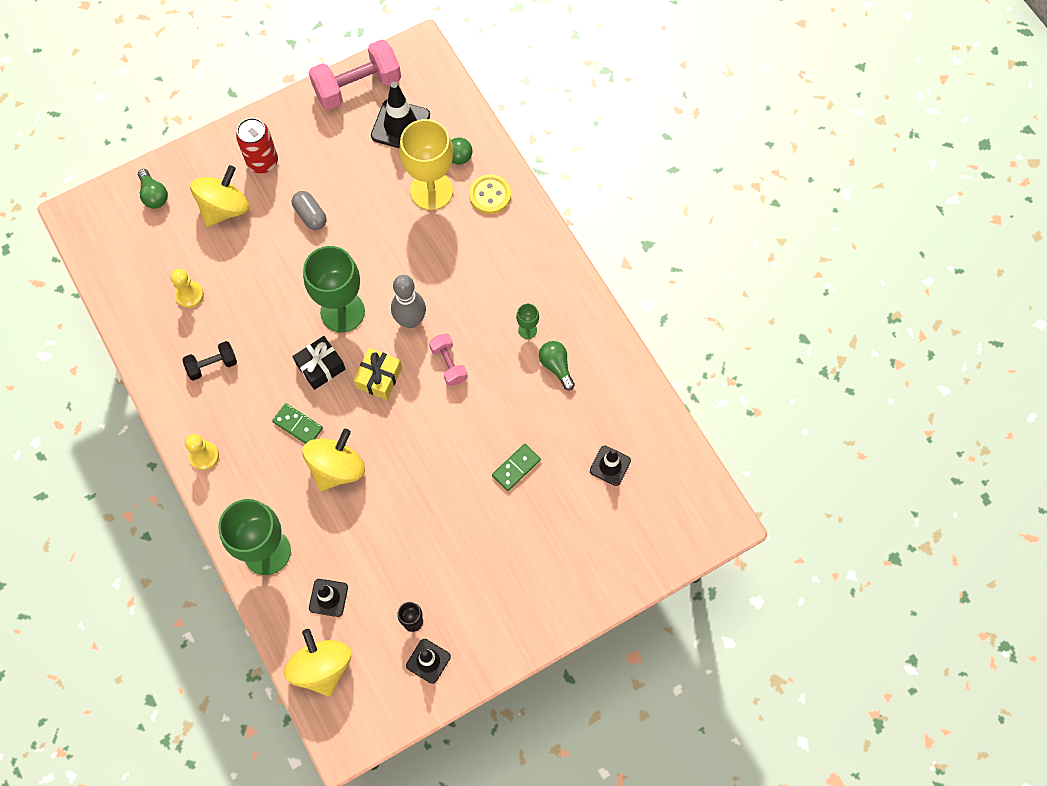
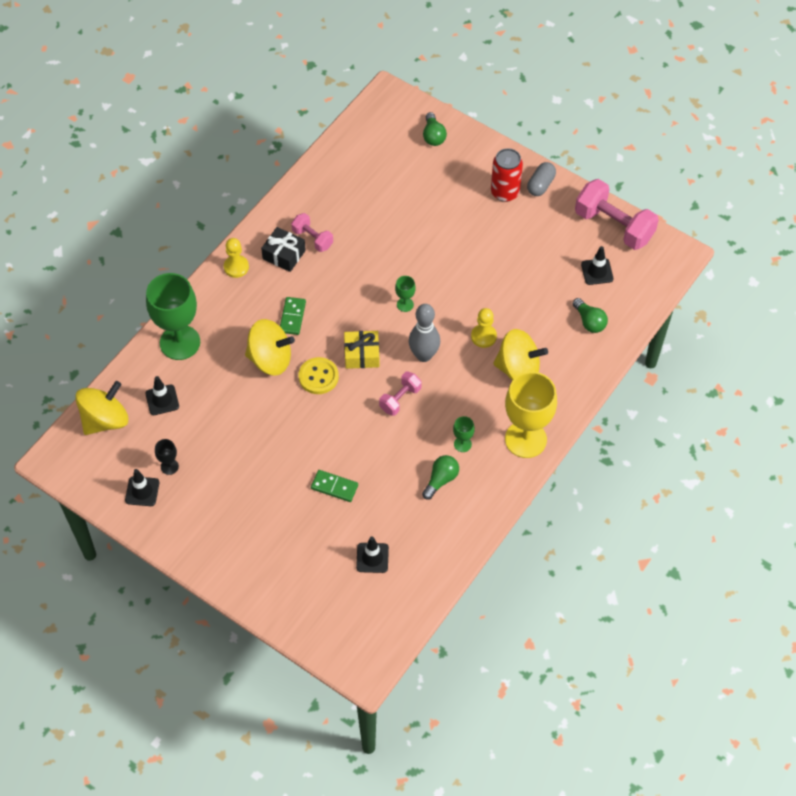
camera: 65 degrees right, 10 degrees down
green light bulb [138,169,168,209] -> green light bulb turned 45 degrees counterclockwise [423,112,447,146]
yellow pawn [171,269,204,308] -> yellow pawn moved to [471,308,497,348]
black dumbbell [182,341,237,381] -> pink dumbbell [291,213,333,252]
yellow spinning top [190,165,249,227] -> yellow spinning top moved to [493,329,548,381]
grey capsule [292,191,327,230] -> grey capsule moved to [527,162,556,196]
black gift [292,336,345,390] -> black gift moved to [261,227,306,272]
green goblet [303,246,365,333] -> green goblet [395,276,416,312], size x0.43
black traffic cone [371,82,430,148] -> black traffic cone [581,246,613,285], size x0.61
yellow goblet [399,119,453,210] -> yellow goblet moved to [505,372,557,458]
yellow button [469,174,511,214] -> yellow button moved to [299,357,339,394]

